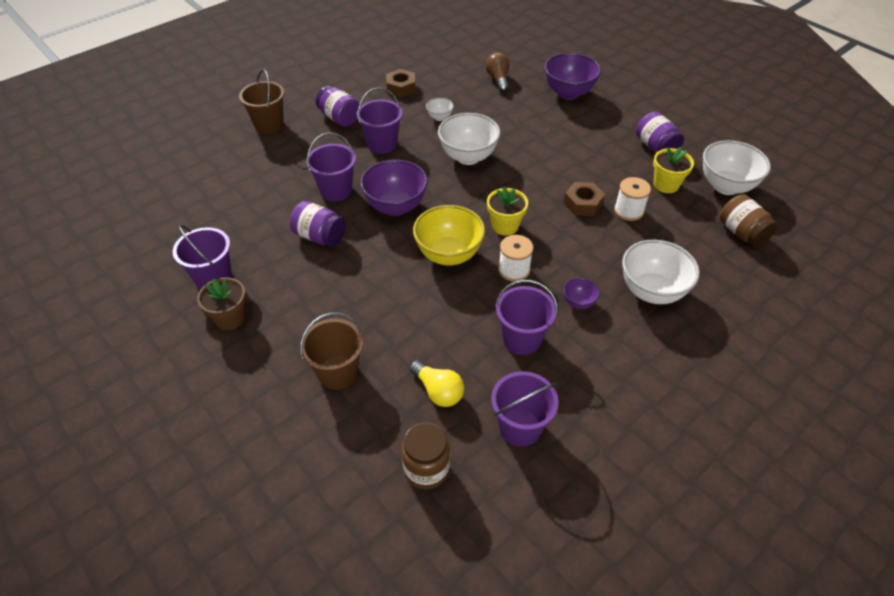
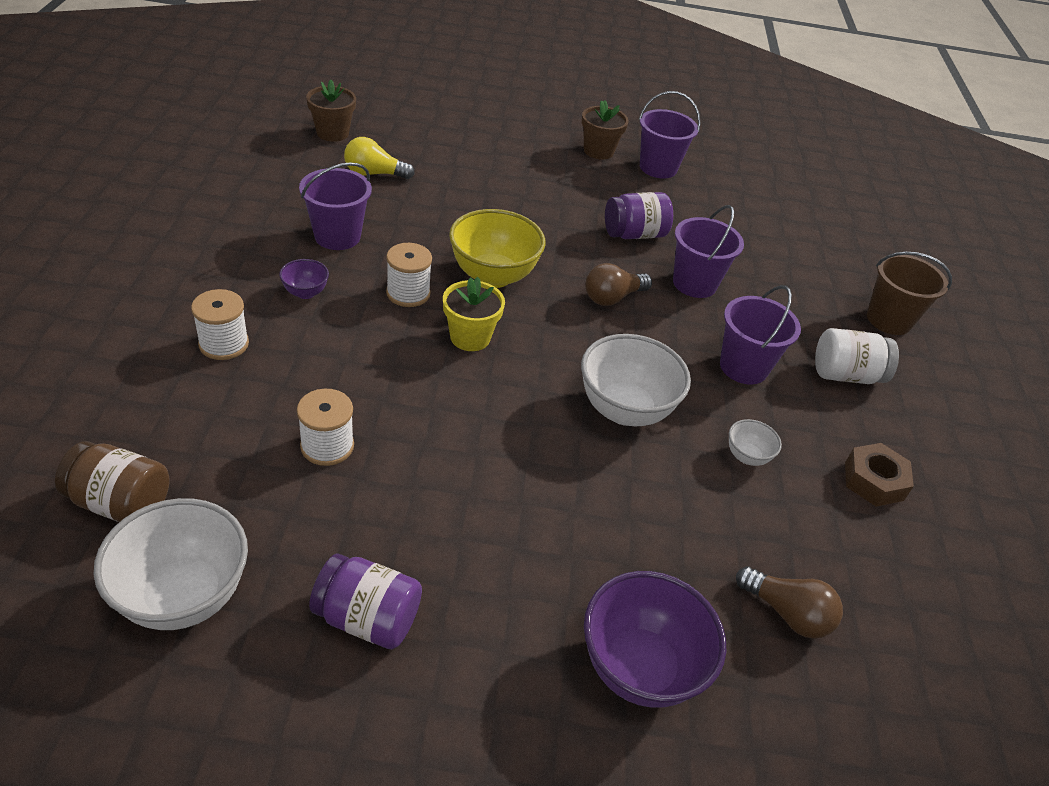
camera: 130 degrees right, 5 degrees down
brown bucket [300,312,363,390] -> none
purple jar [316,86,359,127] -> white jar [815,328,899,384]
purple bowl [360,160,428,216] -> brown light bulb [585,263,652,306]
brown jar [402,423,450,490] -> brown flower pot [306,80,356,142]
purple bucket [491,371,559,446] -> none
brown nut [564,182,605,216] -> none
white bowl [622,240,700,304] -> white spool [191,289,249,360]
yellow flower pot [653,147,694,193] -> none

